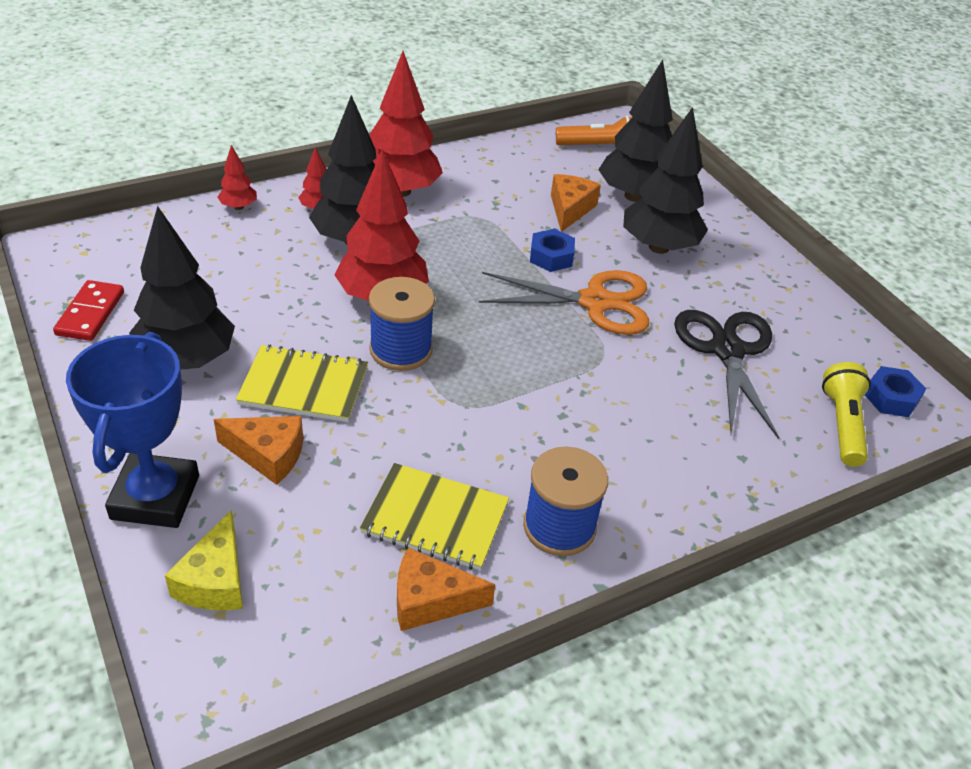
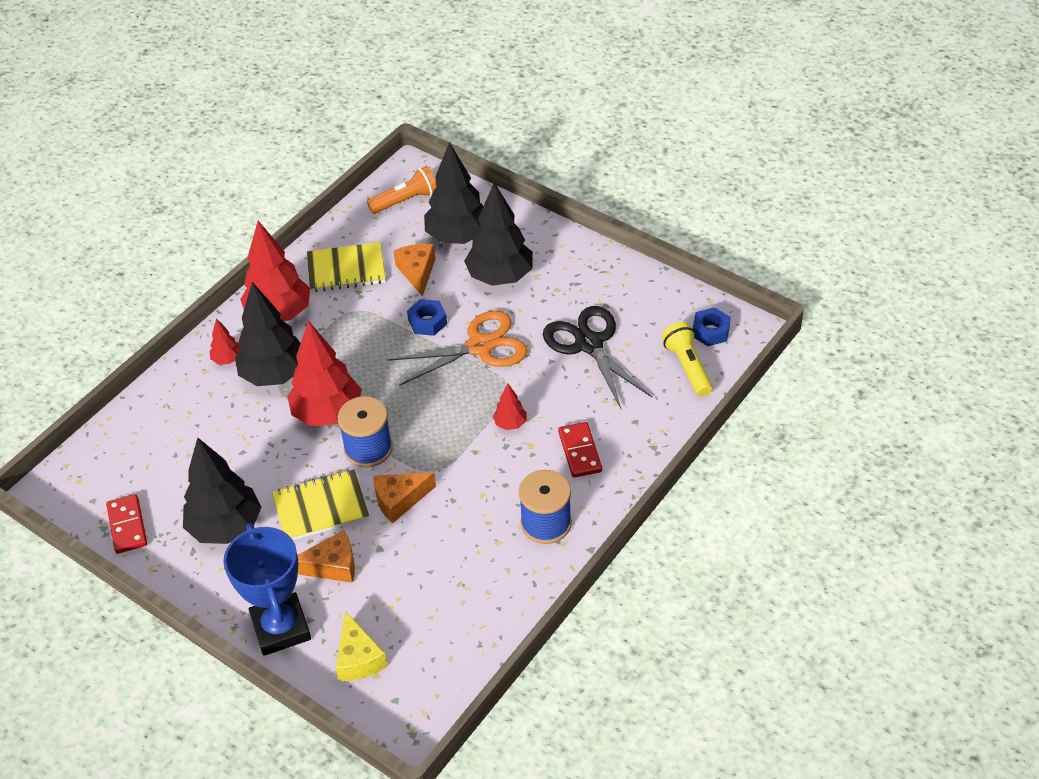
camera: 20 degrees left, 5 degrees up
red tree [217,145,257,210] -> red tree moved to [493,383,527,430]
yellow notebook [360,463,509,570] -> yellow notebook moved to [307,242,385,292]
orange cheese [397,547,495,631] -> orange cheese moved to [373,472,436,523]
none -> red domino [558,422,602,478]

